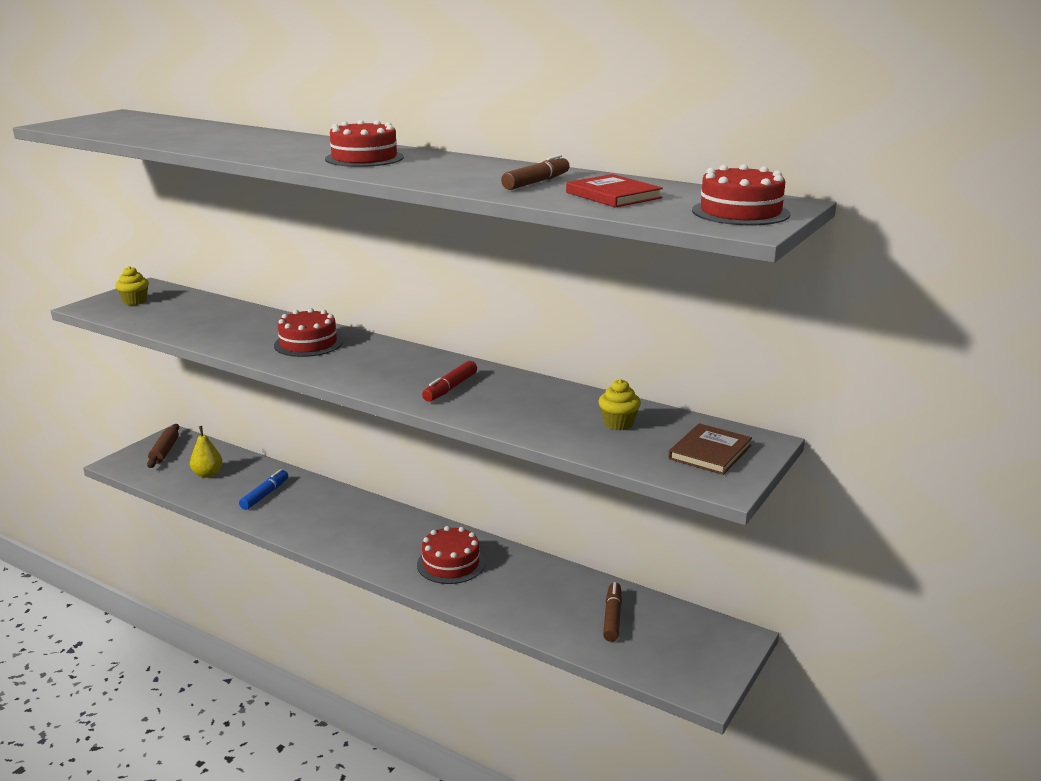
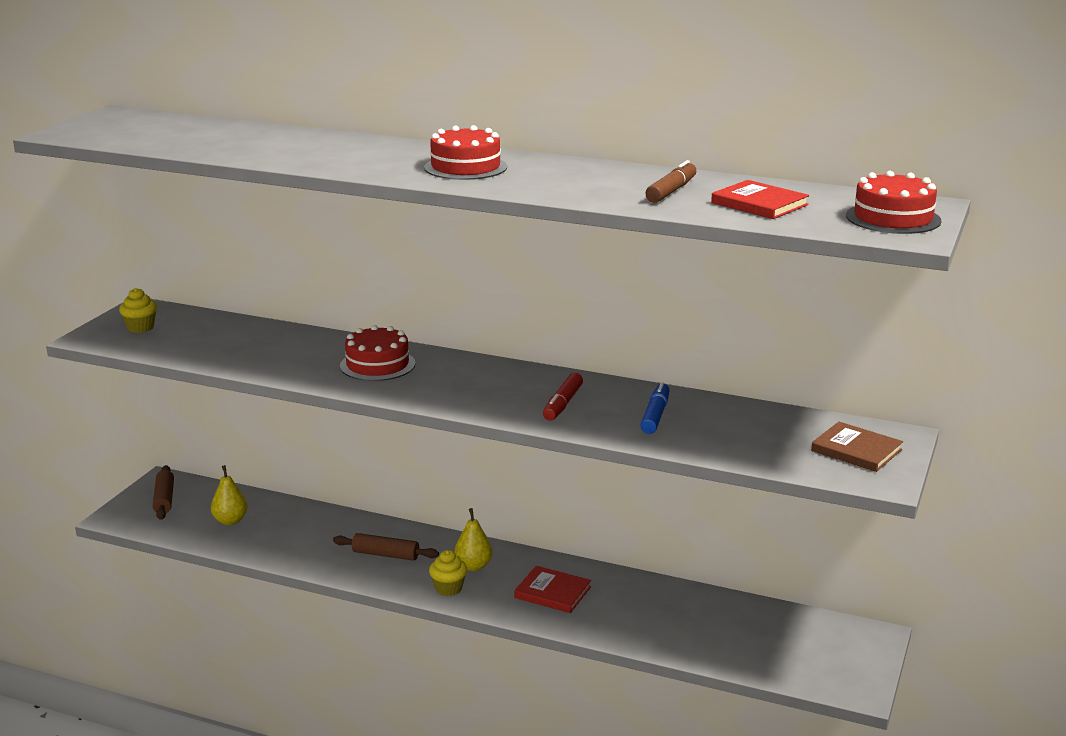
camera: 10 degrees left, 0 degrees up
blue marker [239,469,288,510] -> blue marker moved to [640,382,670,434]
red cake [417,526,485,584] -> red book [514,566,591,613]
yellow cupcake [599,379,641,430] -> yellow cupcake moved to [429,550,467,596]
brown marker [603,582,622,642] -> none
brown book [668,423,752,475] -> brown book turned 75 degrees counterclockwise [811,422,903,472]
none -> brown rolling pin [333,533,439,561]
none -> yellow pear [454,508,493,571]

